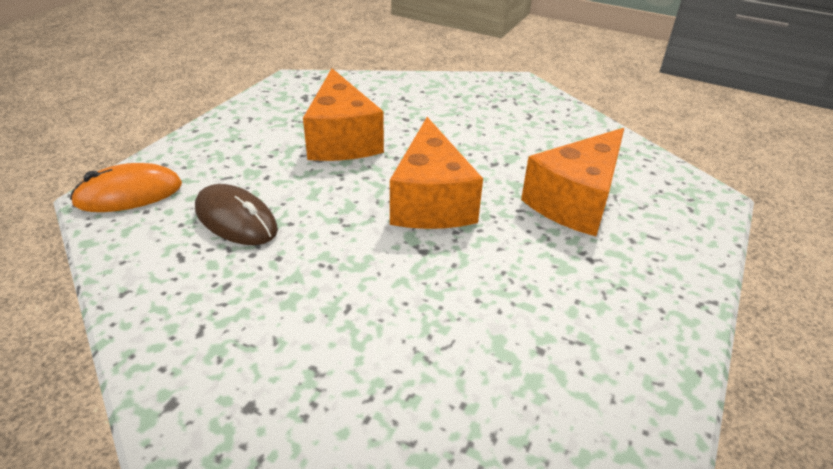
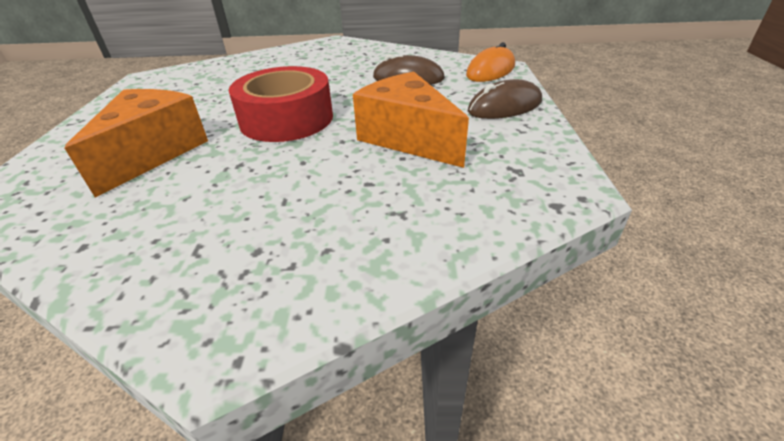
camera: 155 degrees right, 0 degrees up
orange cheese [390,117,483,229] -> red tape [229,66,333,142]
none -> brown mouse [468,79,542,119]

